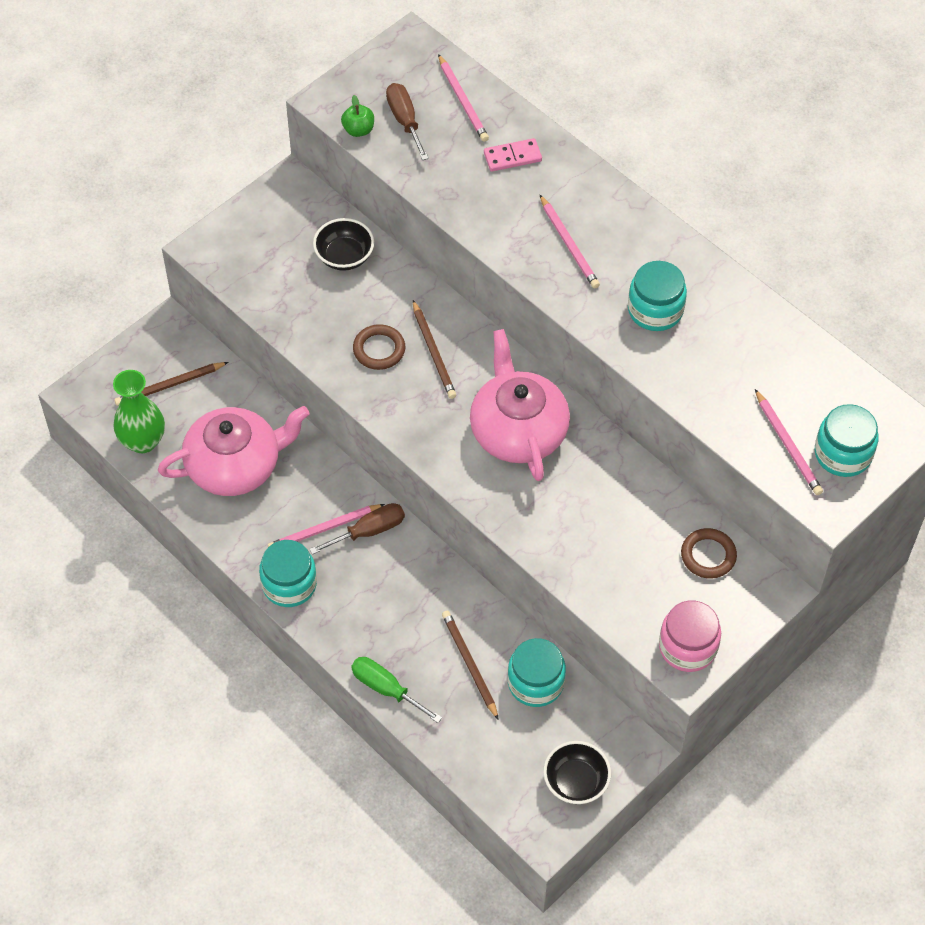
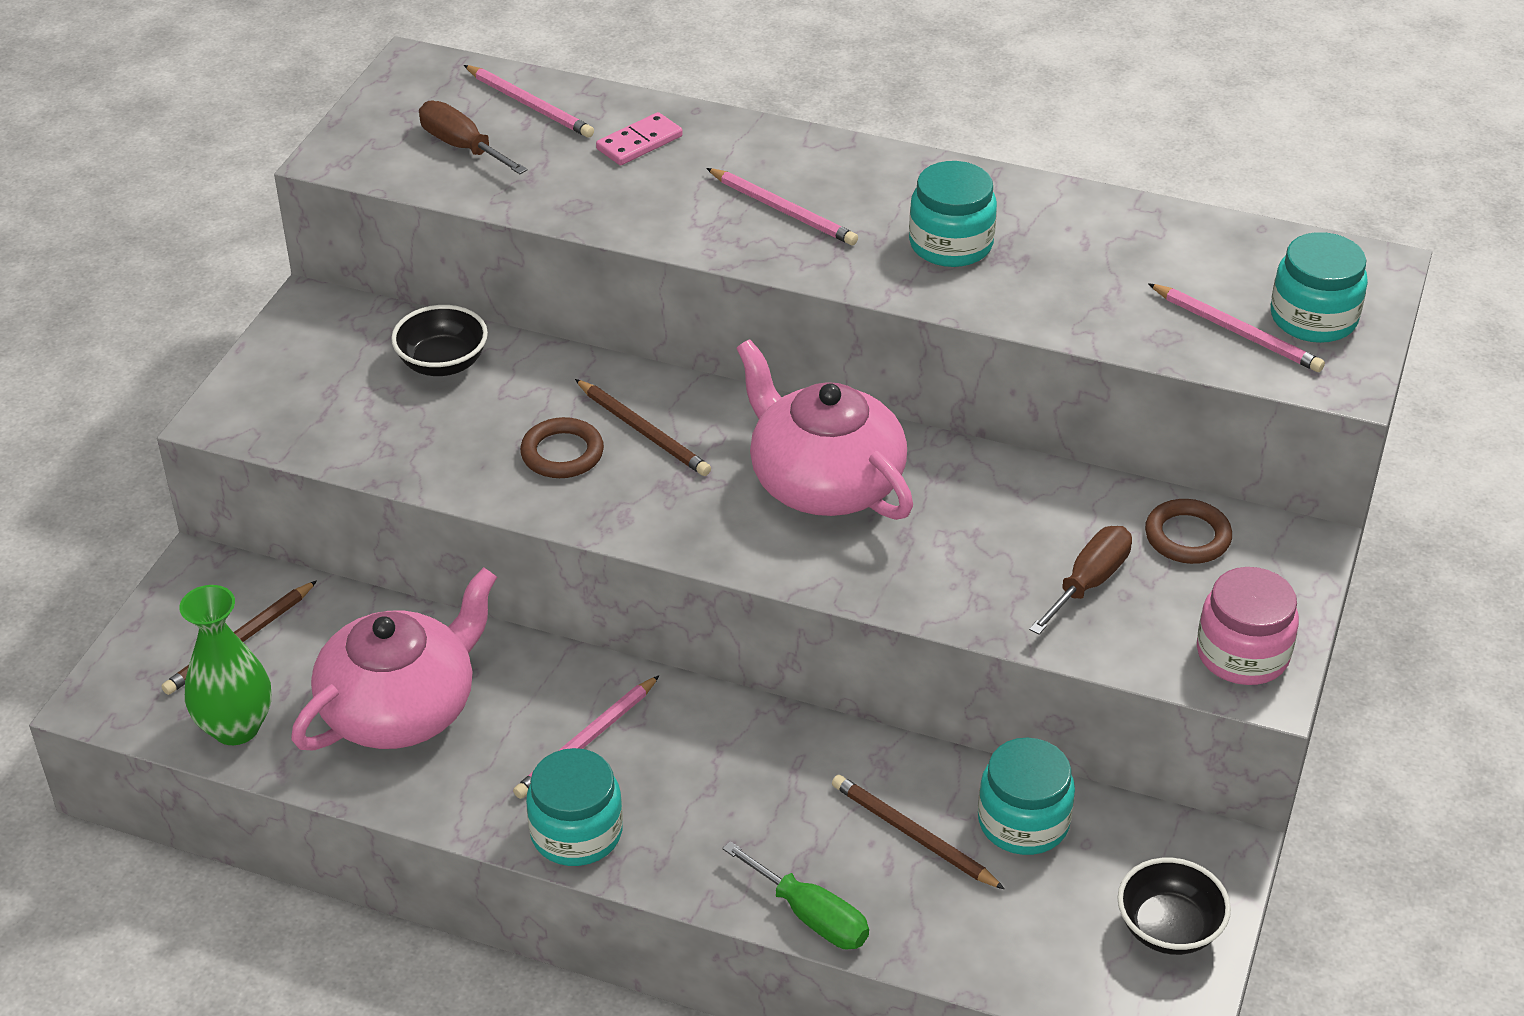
camera: 25 degrees left, 15 degrees down
brown screwdriver [309,503,405,555] -> brown screwdriver moved to [1029,526,1132,635]
green apple [341,95,374,137] -> none
green screwdriver [351,657,442,723] -> green screwdriver turned 150 degrees counterclockwise [722,841,869,950]

